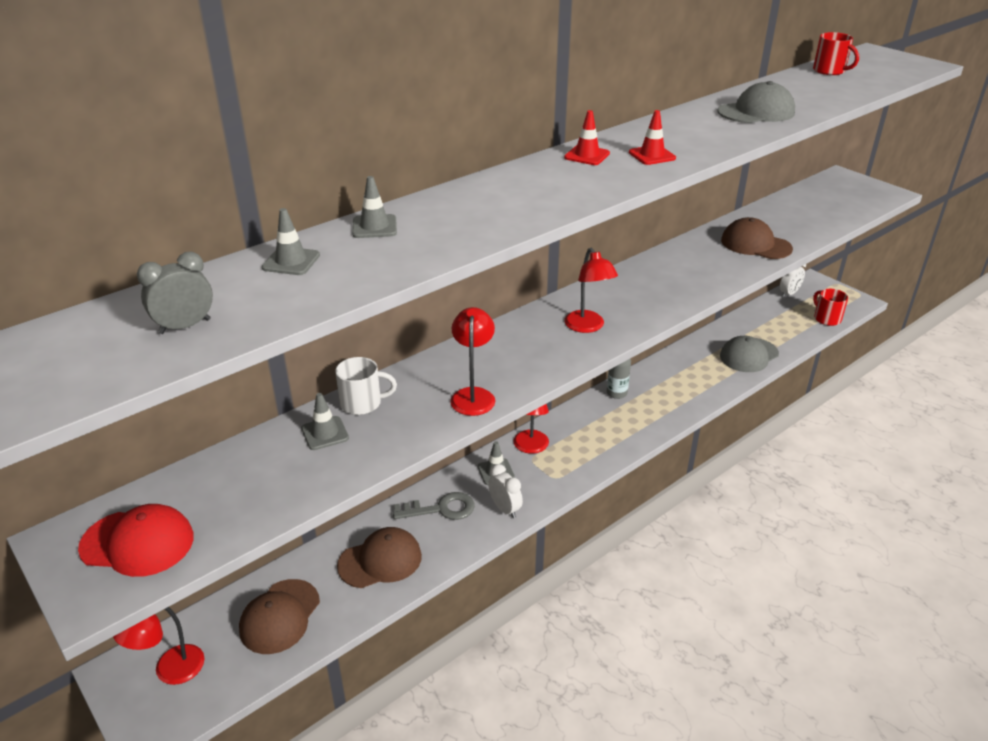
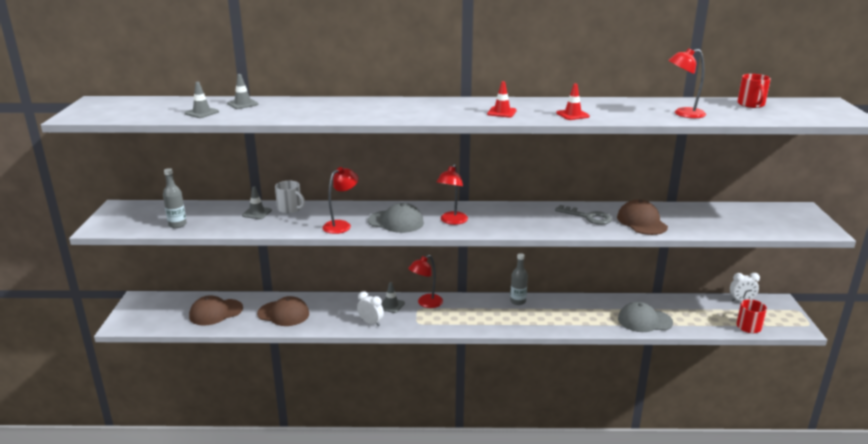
camera: 40 degrees right, 10 degrees down
red cap [78,504,194,577] -> none
red lamp [113,607,205,685] -> red lamp moved to [668,48,706,118]
grey clock [137,252,213,334] -> none
grey traffic cone [352,176,397,238] -> grey traffic cone moved to [184,82,219,118]
grey key [393,492,475,520] -> grey key moved to [555,205,612,225]
white clock [488,464,523,518] -> white clock turned 60 degrees counterclockwise [357,291,384,326]
red traffic cone [564,110,610,165] -> red traffic cone moved to [556,83,590,120]
grey cap [717,81,795,123] -> grey cap moved to [368,203,424,233]
none -> grey bottle [163,168,187,228]

